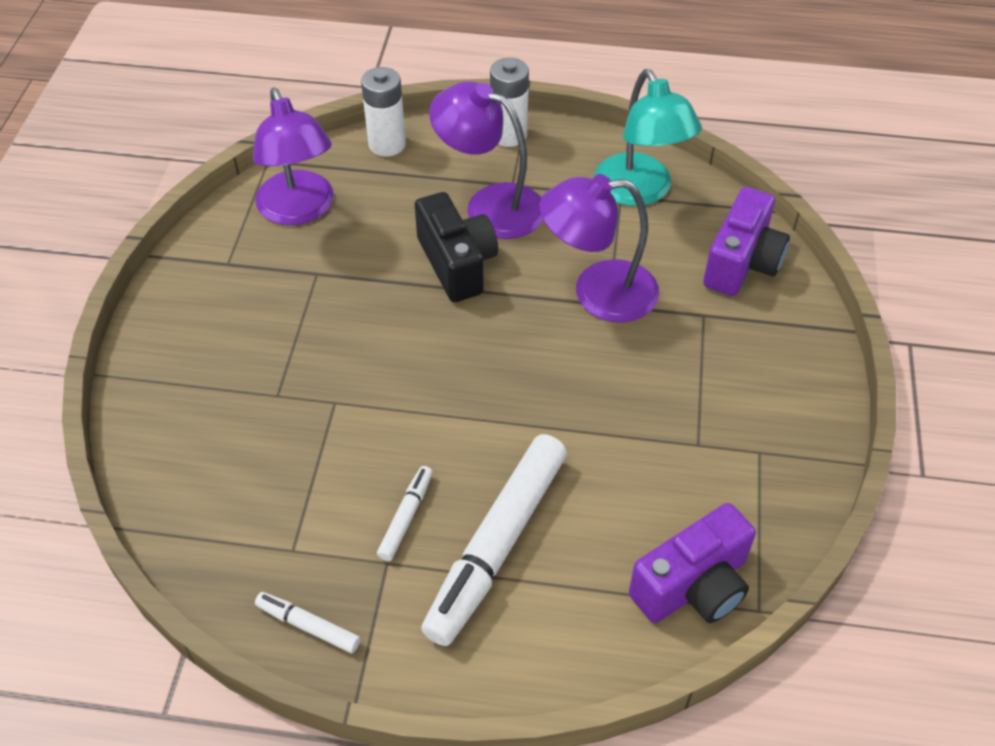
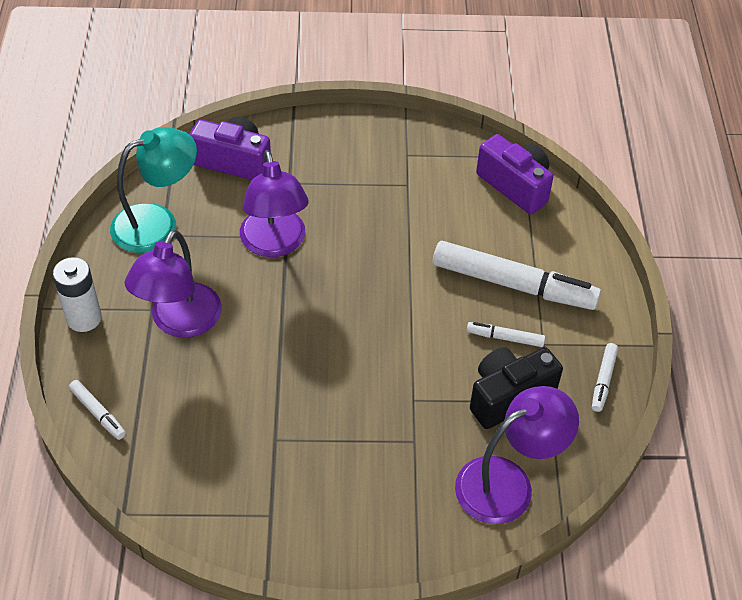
camera: 100 degrees left, 0 degrees up
purple lamp [253,88,334,225] -> purple lamp moved to [455,386,579,524]
white battery [361,67,406,156] -> white marker [69,380,126,440]
black camera [415,192,498,302] -> black camera moved to [470,347,563,429]

